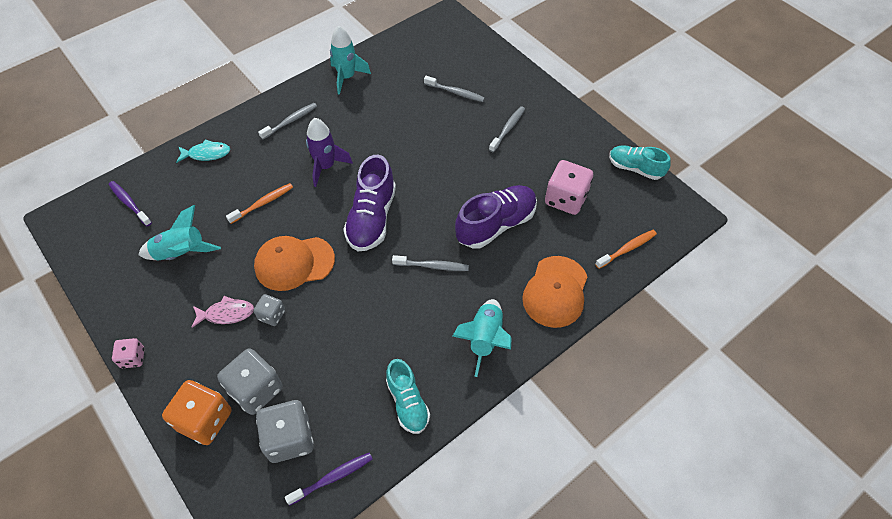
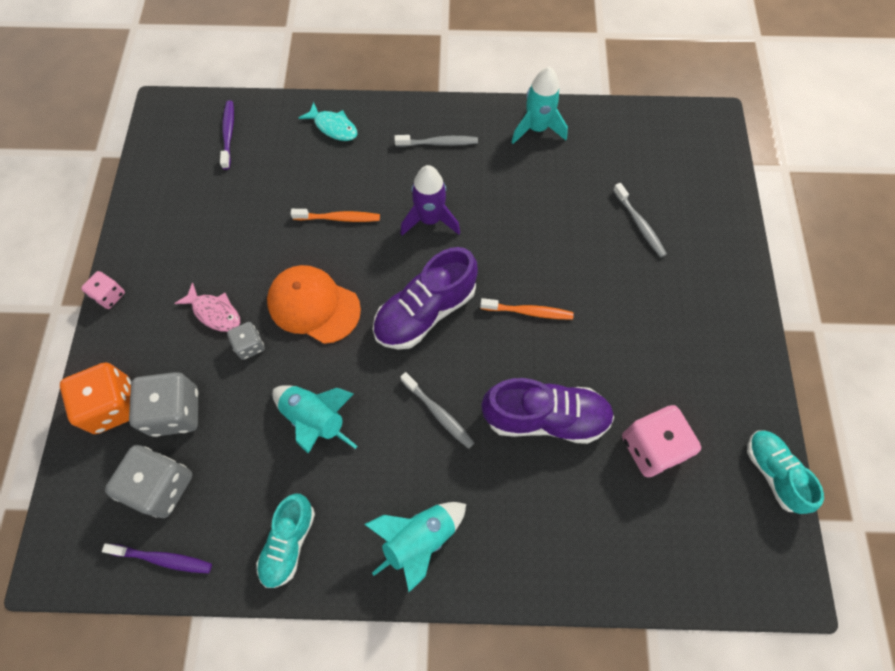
camera: 40 degrees right, 10 degrees up
turquoise rocket [138,205,221,260] -> turquoise rocket moved to [272,385,357,454]
grey toothbrush [489,106,525,152] -> none
orange cap [522,256,588,328] -> none
orange toothbrush [595,230,657,269] -> orange toothbrush moved to [480,298,574,320]

